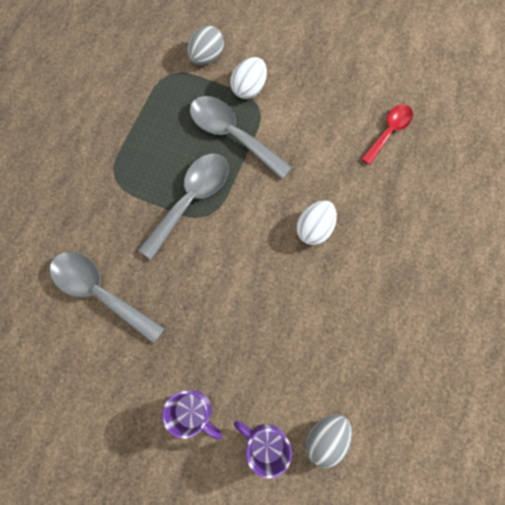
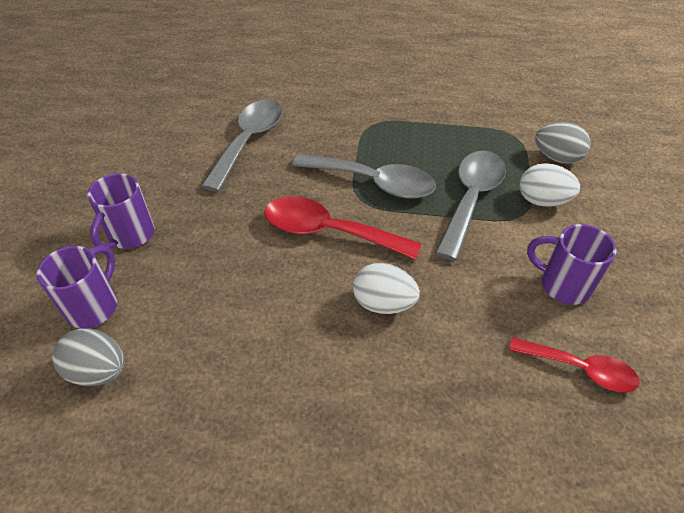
camera: 75 degrees right, 25 degrees down
none -> red spoon [264,196,422,260]
none -> purple mug [527,224,617,305]

